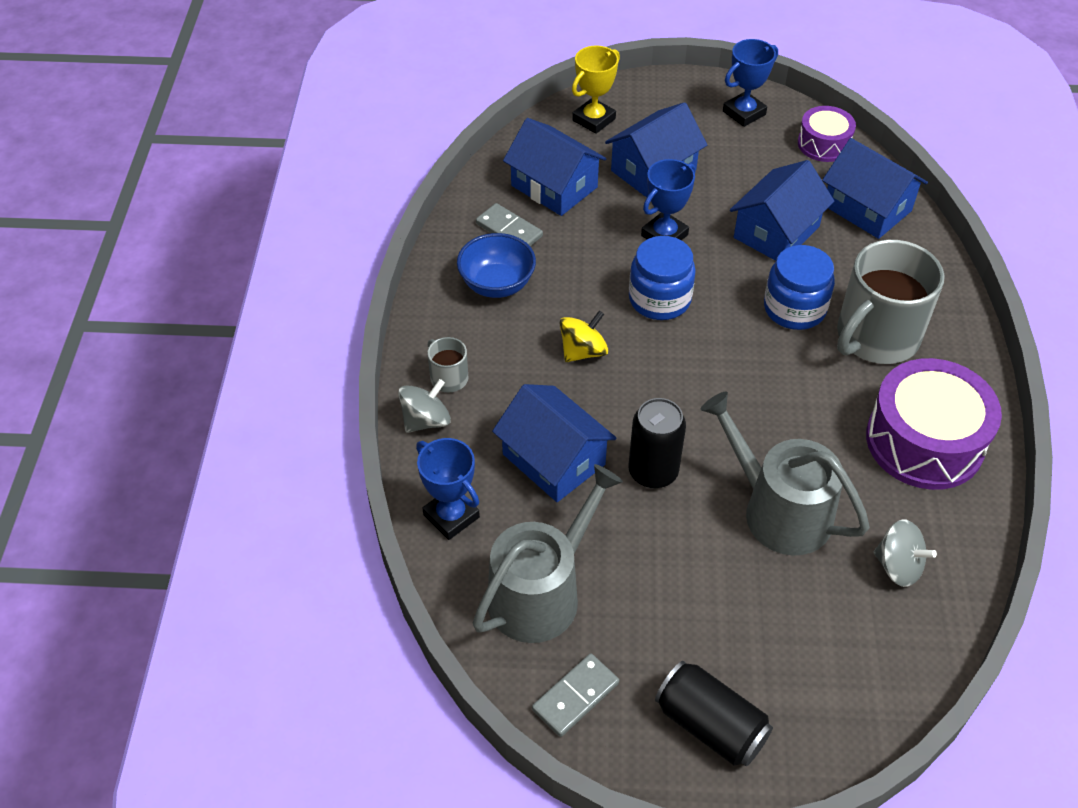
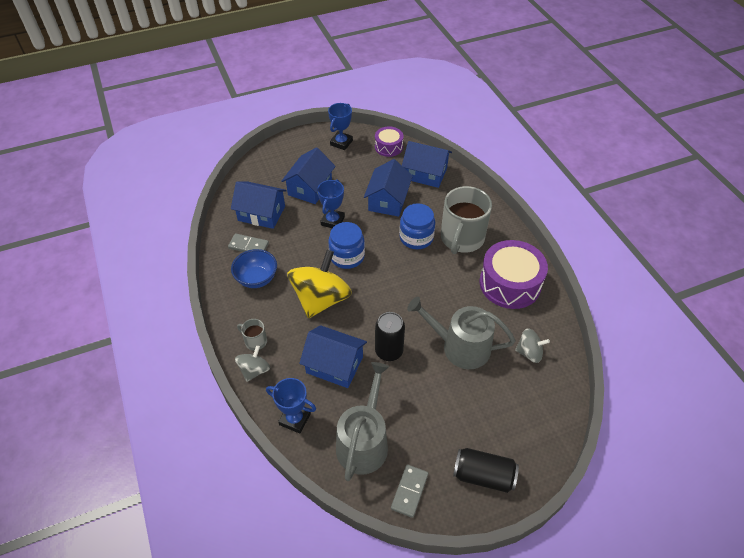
camera: 25 degrees left, 0 degrees up
yellow spinning top [559,311,608,362] -> yellow spinning top [287,250,352,318], size x2.00
yellow trophy [572,46,620,134] -> none

